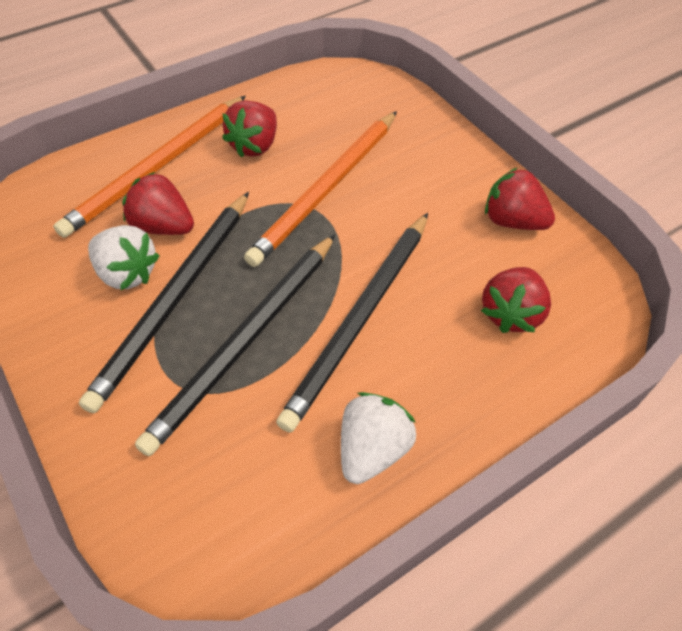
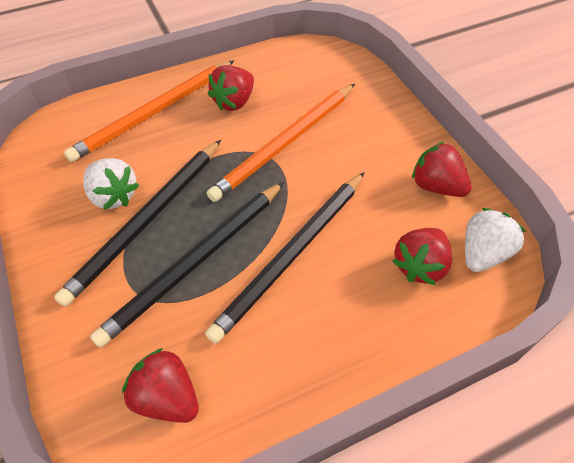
camera: 10 degrees right, 0 degrees up
red strawberry [122,172,194,235] -> red strawberry moved to [122,348,199,423]
white strawberry [341,392,416,484] -> white strawberry moved to [465,208,526,272]

